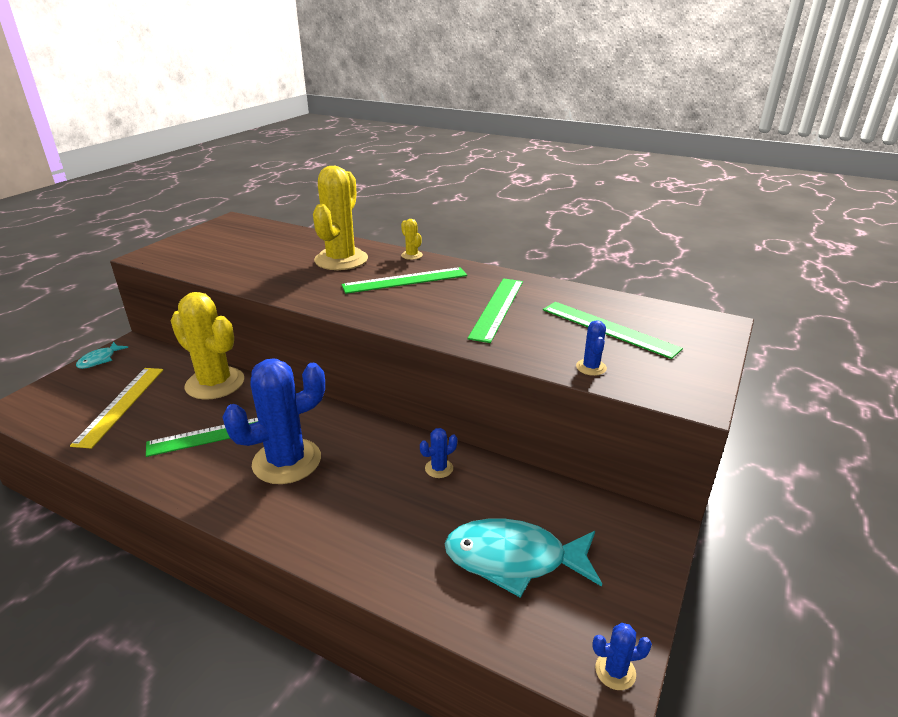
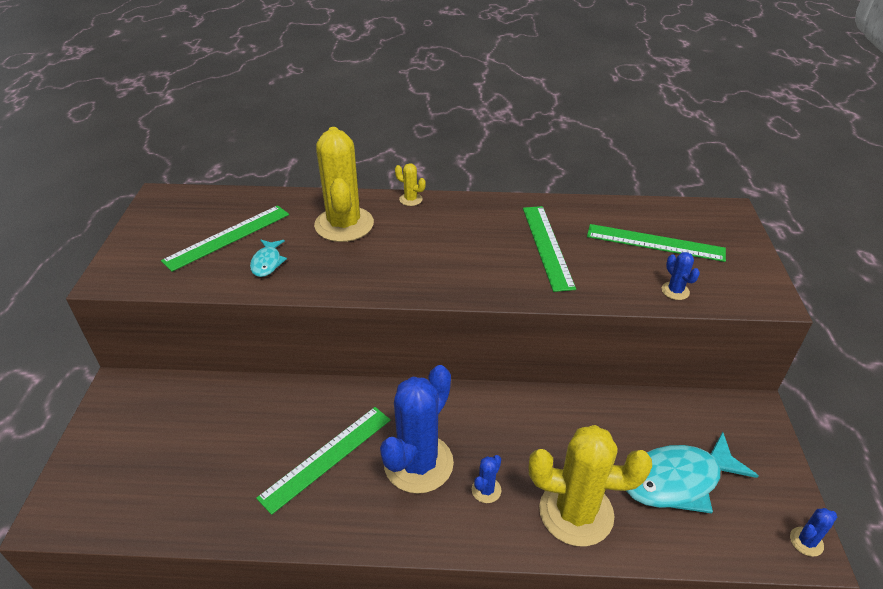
camera: 25 degrees left, 10 degrees up
yellow ruler [70,368,163,449] -> none
turquoise fish [76,342,128,369] -> turquoise fish moved to [250,240,287,277]
yellow cactus [171,292,244,400] -> yellow cactus moved to [529,425,652,547]
green ruler [341,267,467,294] -> green ruler moved to [161,205,289,272]
blue cactus [420,428,457,478] -> blue cactus moved to [472,455,501,503]

